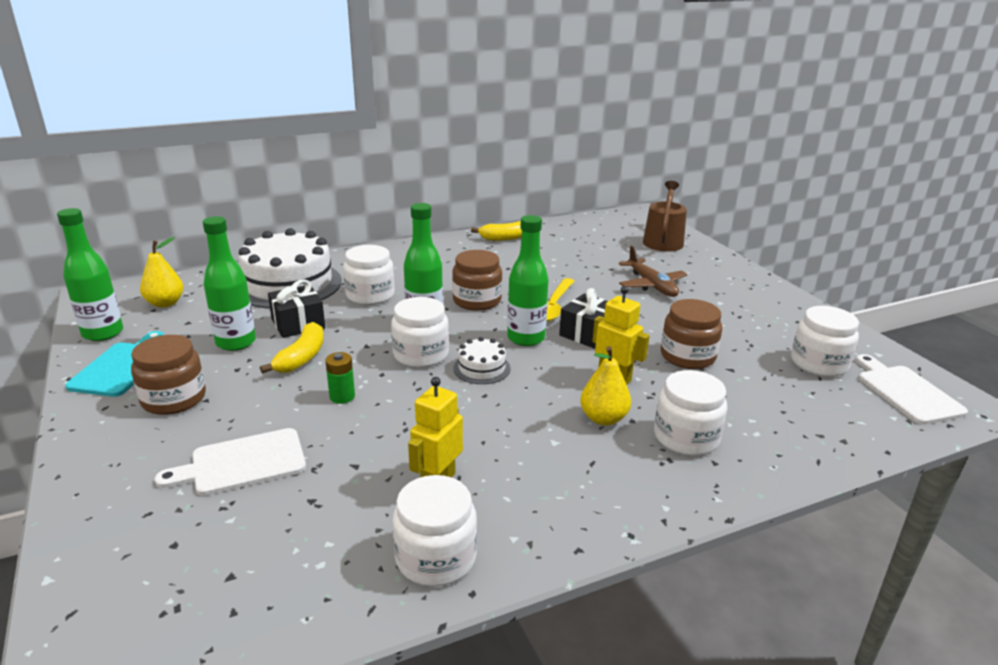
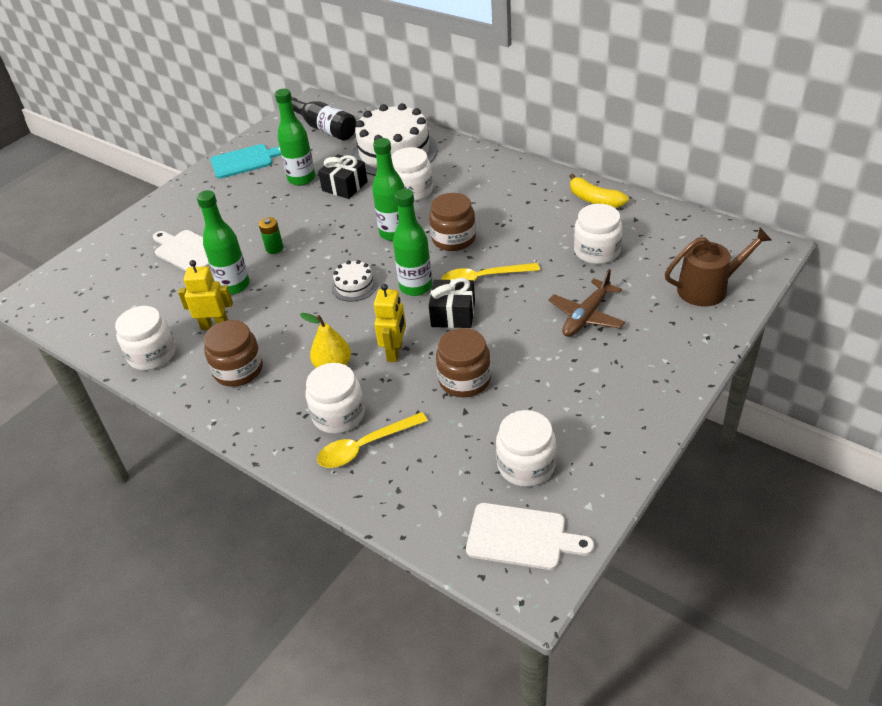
camera: 65 degrees right, 15 degrees up
green bottle [57,208,123,341] -> green bottle moved to [196,190,250,295]
brown jar [131,335,206,415] -> brown jar moved to [204,320,263,387]
yellow pear [140,237,184,308] -> black bottle [291,97,356,141]
yellow banana [260,322,324,374] -> none
white jar [391,297,449,368] -> white jar moved to [574,204,622,264]
white cutting board [856,354,968,425] -> white cutting board turned 60 degrees clockwise [466,503,594,570]
none -> yellow spoon [317,412,428,468]

